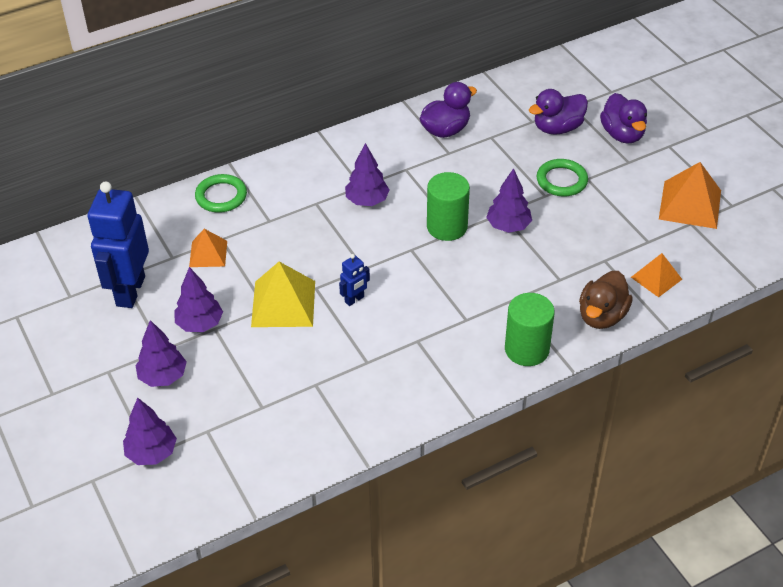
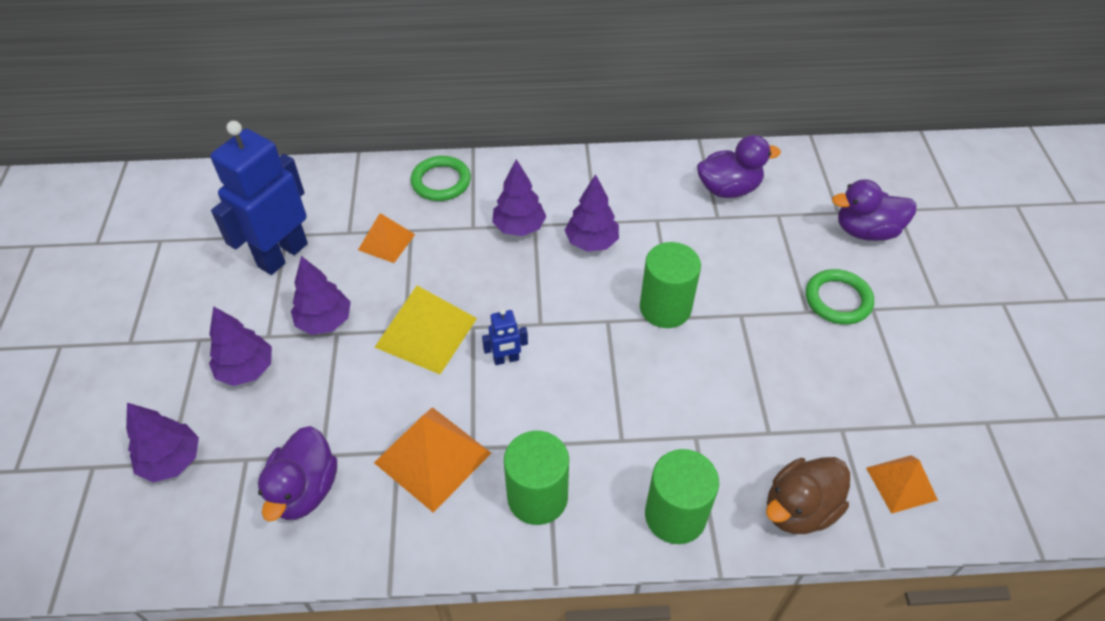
camera: 25 degrees right, 5 degrees up
purple tree [486,168,532,233] -> purple tree moved to [492,159,547,236]
purple duck [600,93,647,143] -> purple duck moved to [258,426,337,522]
orange pyramid [659,162,721,229] -> orange pyramid moved to [374,407,491,513]
none -> green cylinder [504,431,569,525]

